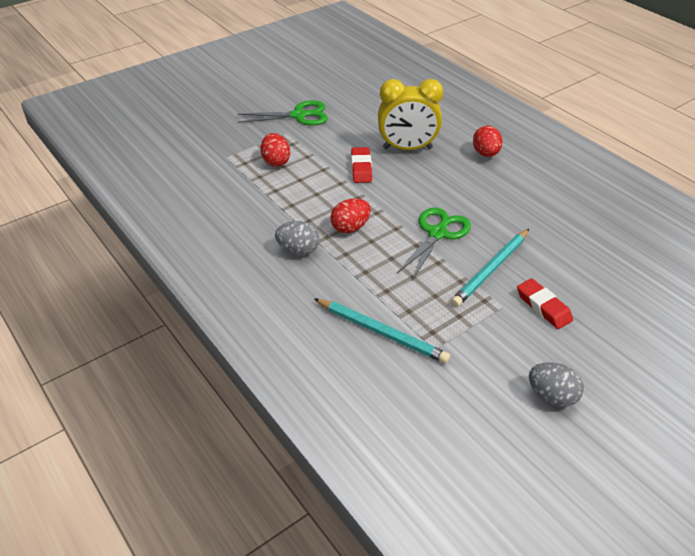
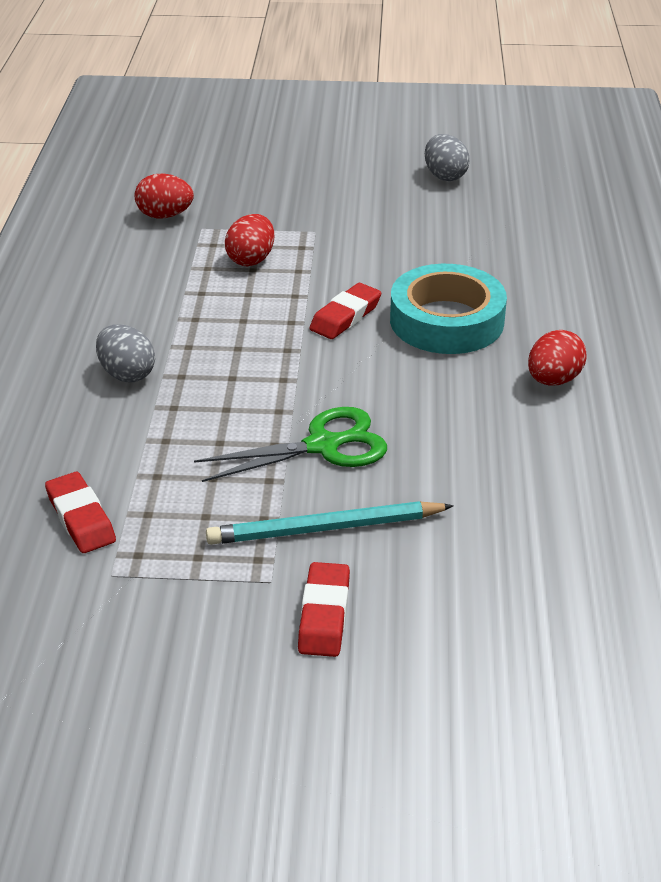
camera: 40 degrees right, 5 degrees down
green scissors [237,100,328,126] -> none
turquoise pencil [314,298,450,363] -> red eraser [45,472,116,553]
red egg [330,198,371,233] -> red egg moved to [135,174,194,219]
yellow clock [378,79,443,150] -> turquoise tape [390,264,507,354]
grey egg [529,362,584,407] -> grey egg moved to [425,134,470,181]

